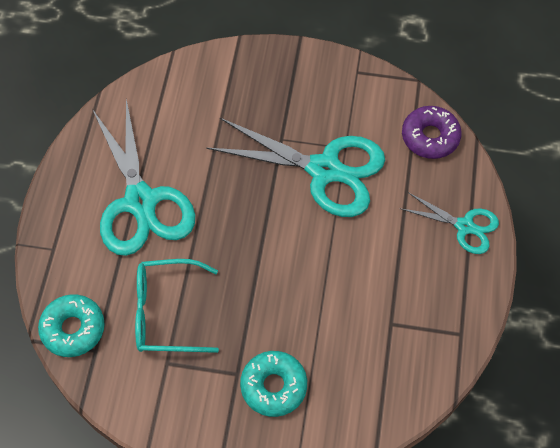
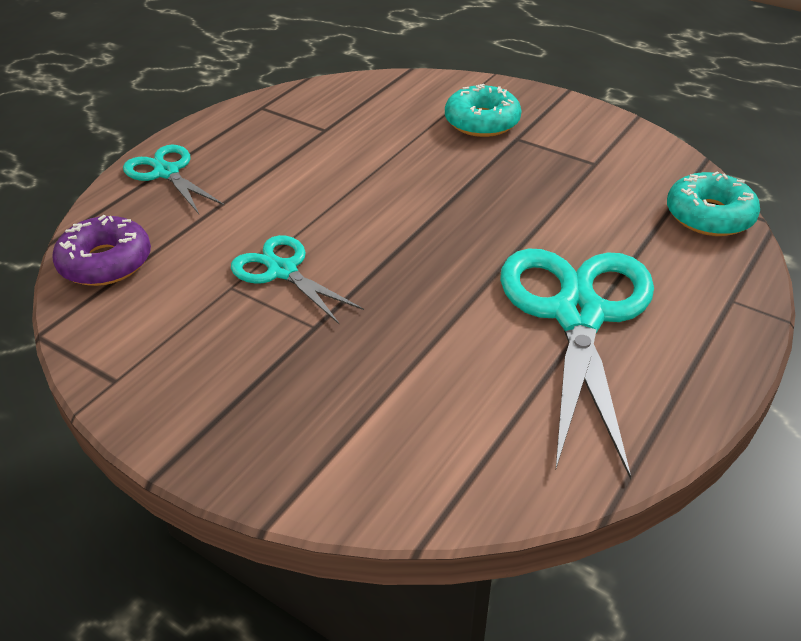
camera: 155 degrees left, 20 degrees down
turquoise glasses [135,259,219,353] -> none
turquoise scissors [206,118,385,217] -> turquoise scissors [231,235,364,325], size x0.54

